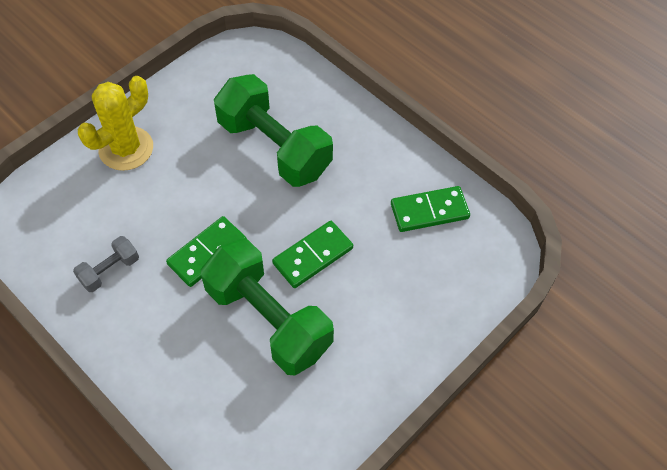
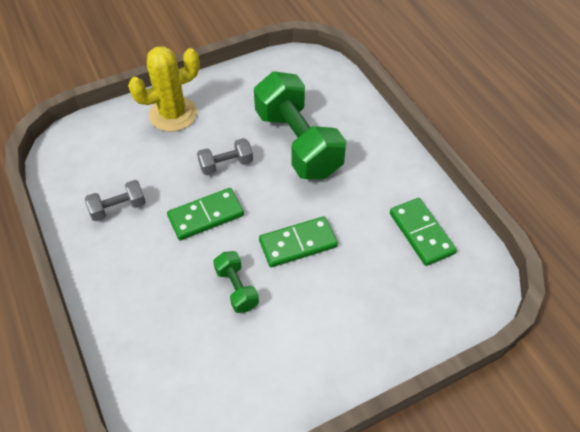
camera: 20 degrees right, 5 degrees down
green dumbbell [201,239,334,376] -> green dumbbell [213,251,259,313], size x0.45
green domino [391,186,470,232] -> green domino turned 60 degrees clockwise [390,198,457,266]
none -> grey dumbbell [197,138,253,175]

